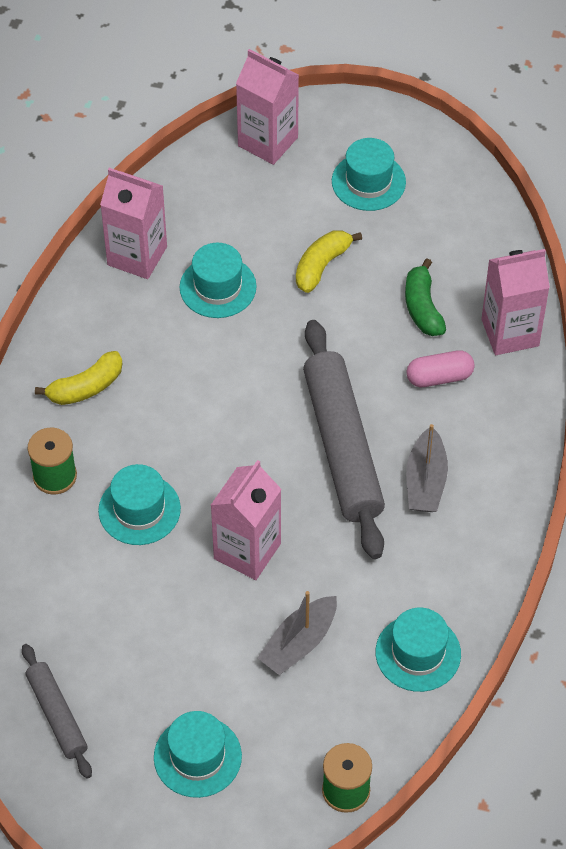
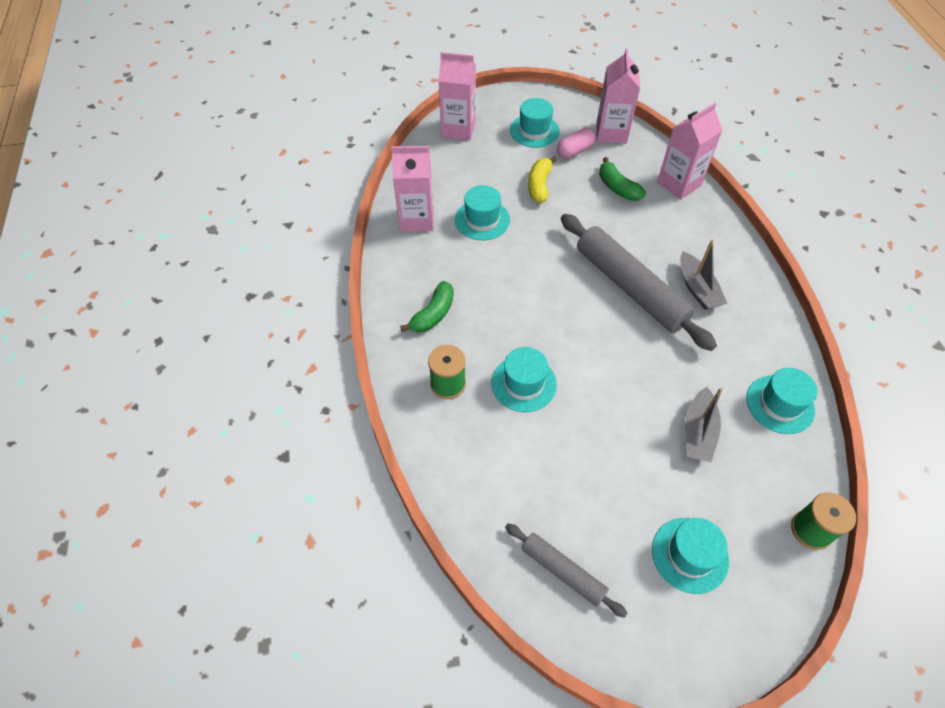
camera: 25 degrees left, 0 degrees up
yellow banana [35,351,122,405] -> green banana [400,281,454,333]
pink carton [211,460,281,580] -> pink carton moved to [596,49,640,144]
pink capsule [407,350,475,387] -> pink capsule moved to [557,128,596,159]

